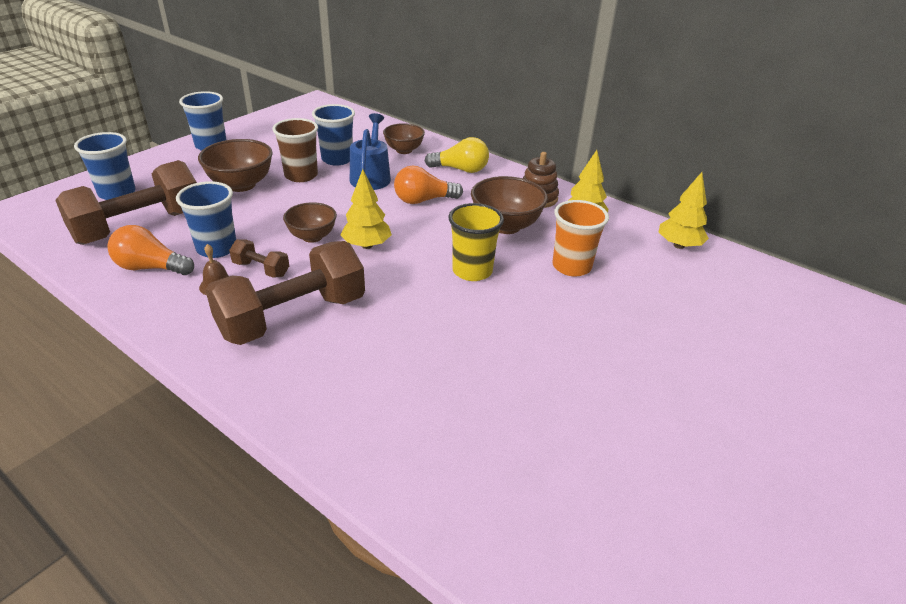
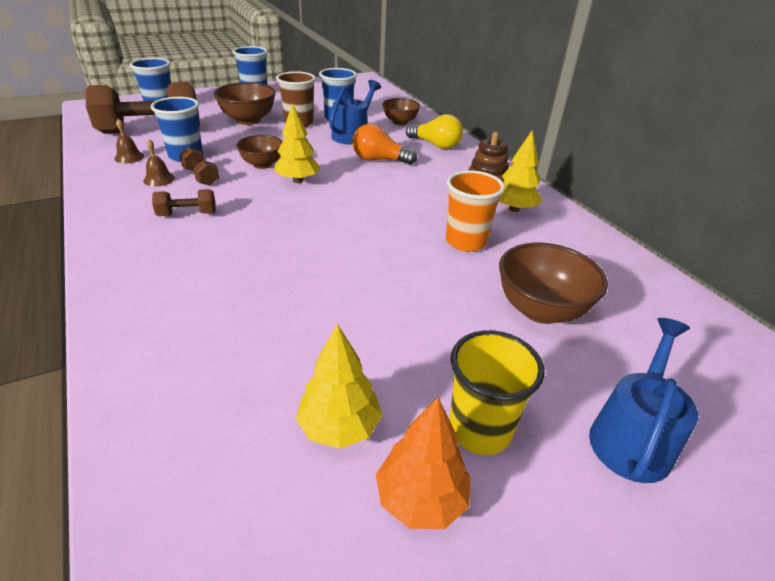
camera: 25 degrees right, 0 degrees up
orange light bulb [107,225,194,275] -> brown bell [114,119,144,163]
brown dumbbell [205,241,365,345] -> brown dumbbell [152,189,216,216], size x0.44
yellow cup [448,203,504,281] -> yellow cup moved to [449,330,545,455]
brown bowl [471,176,548,234] -> brown bowl moved to [499,243,608,324]
yellow tree [659,172,709,249] -> yellow tree moved to [296,324,382,449]
none -> orange tree [376,397,471,529]
none -> blue watering can [589,318,698,483]

